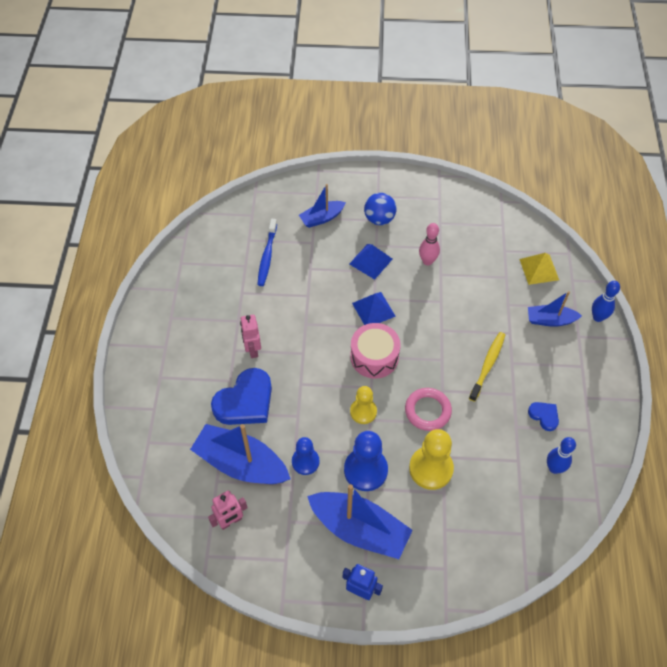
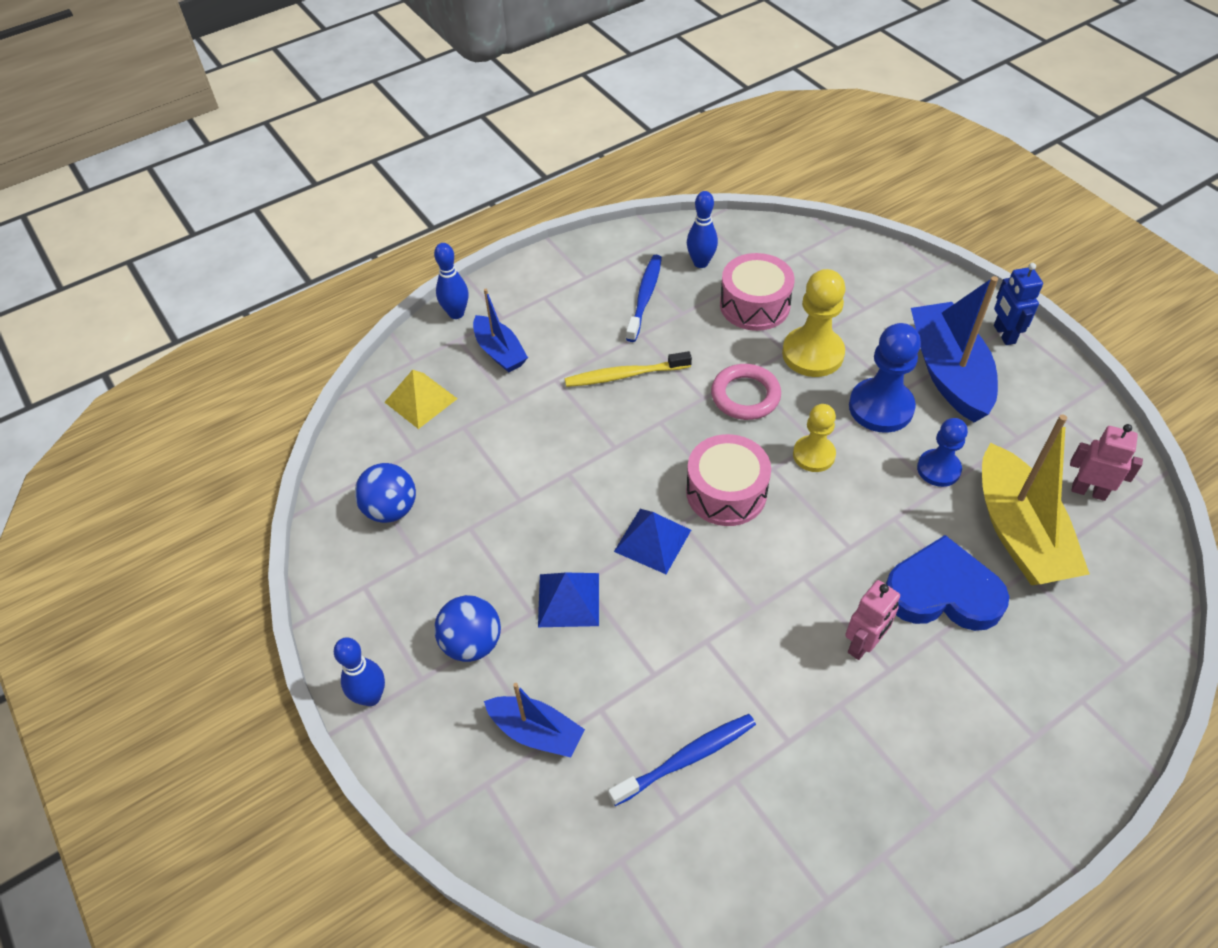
camera: 125 degrees left, 5 degrees down
blue boat [190,424,290,484] -> yellow boat [982,414,1090,585]
pink bowling pin [419,223,440,265] -> none
blue heart [528,402,559,431] -> blue toothbrush [626,255,662,342]
none -> blue bowling pin [334,637,385,706]
none -> blue ball [355,463,416,523]
none -> pink drum [720,253,795,331]

